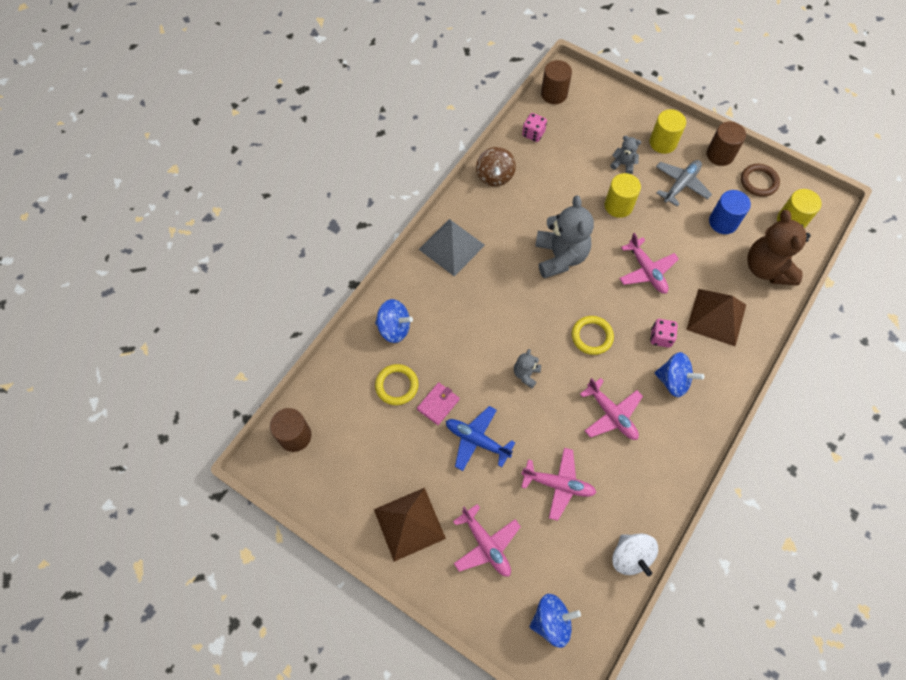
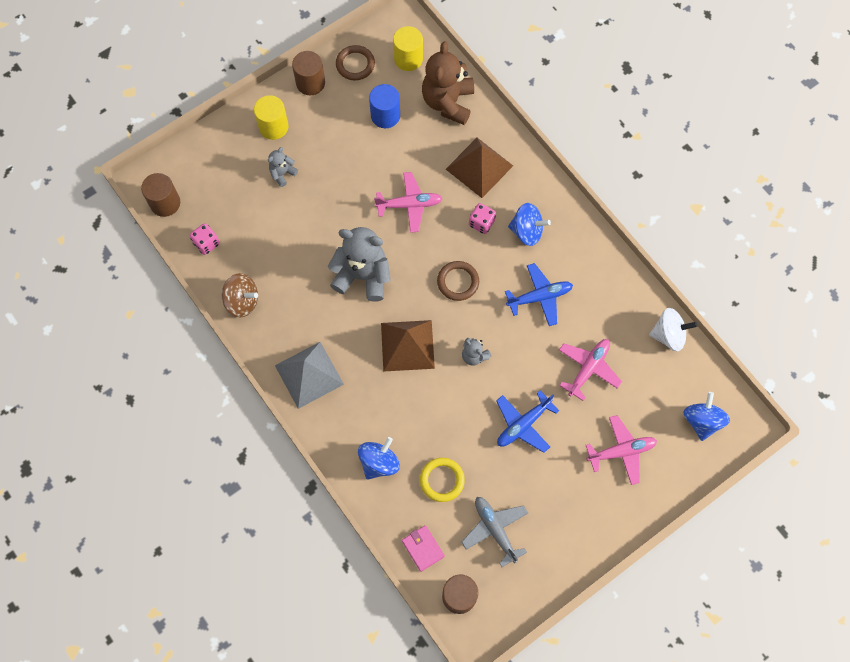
camera: 70 degrees left, 5 degrees up
brown pyramid [374,488,446,562] -> brown pyramid moved to [381,320,435,372]
pink wallet [417,382,459,425] -> pink wallet moved to [402,525,445,572]
yellow ring [572,316,614,355] -> brown ring [437,261,479,301]
pink plane [580,378,643,440] -> blue plane [505,263,573,326]
yellow cylinder [605,173,641,218] -> none
blue spinning top [655,352,704,397] -> blue spinning top turned 60 degrees clockwise [508,203,551,246]
grey plane [656,160,712,206] -> grey plane moved to [462,497,528,567]
brown teddy bear [747,210,811,285] -> brown teddy bear turned 90 degrees clockwise [422,41,474,125]

